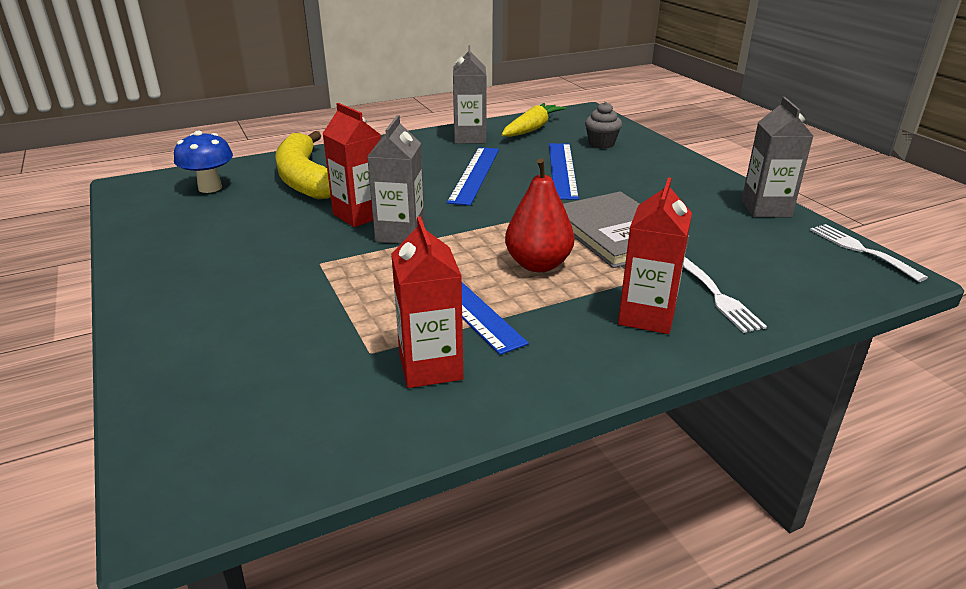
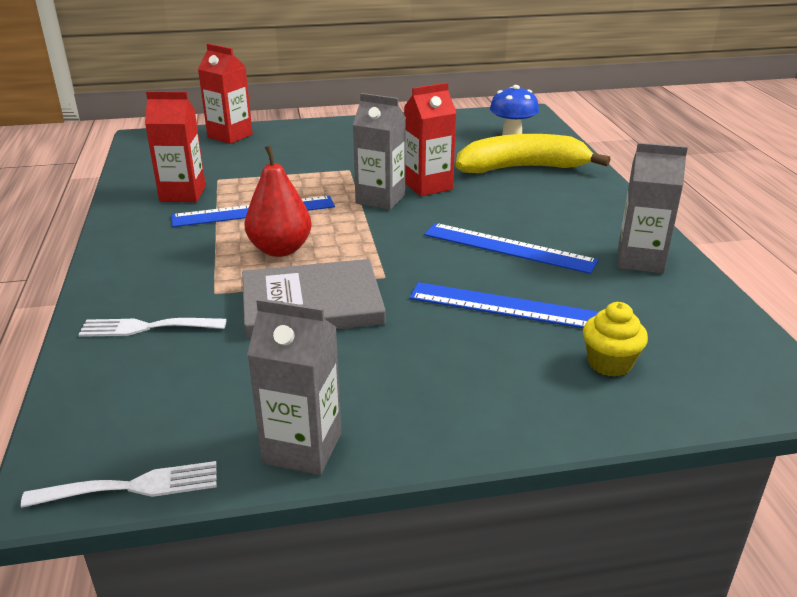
camera: 105 degrees right, 0 degrees up
yellow carrot [501,103,567,137] -> none
grey cupcake [585,102,622,149] -> yellow cupcake [583,302,648,377]
red carton [618,177,692,334] -> red carton moved to [198,44,253,144]

